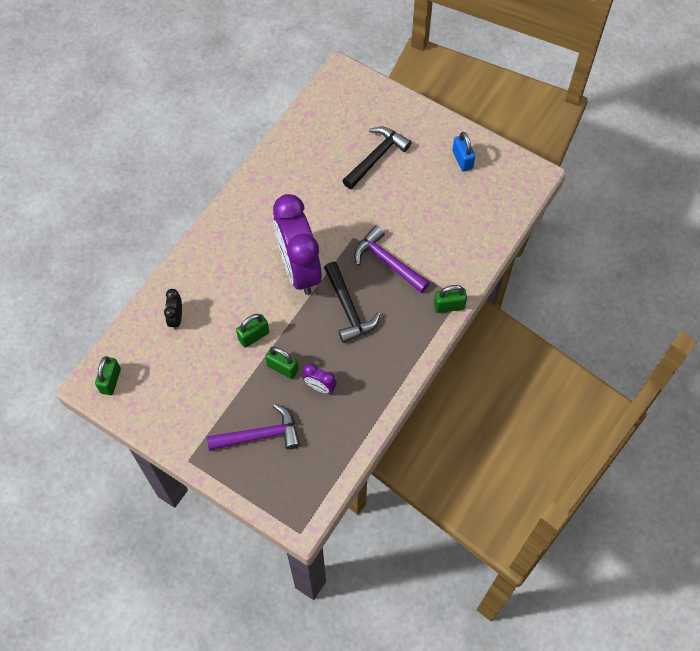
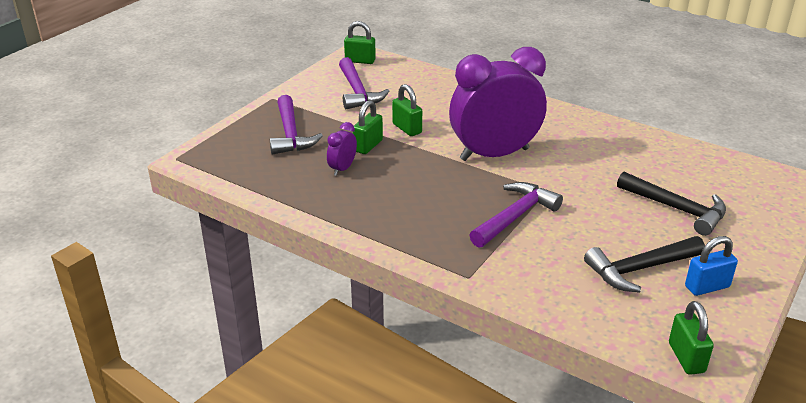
camera: 90 degrees right, 30 degrees down
black clock [164,289,182,330] -> none
black hammer [324,262,381,343] -> black hammer moved to [584,236,705,293]
green padlock [434,285,467,313] -> green padlock moved to [669,301,714,375]
none -> purple hammer [339,57,389,109]

